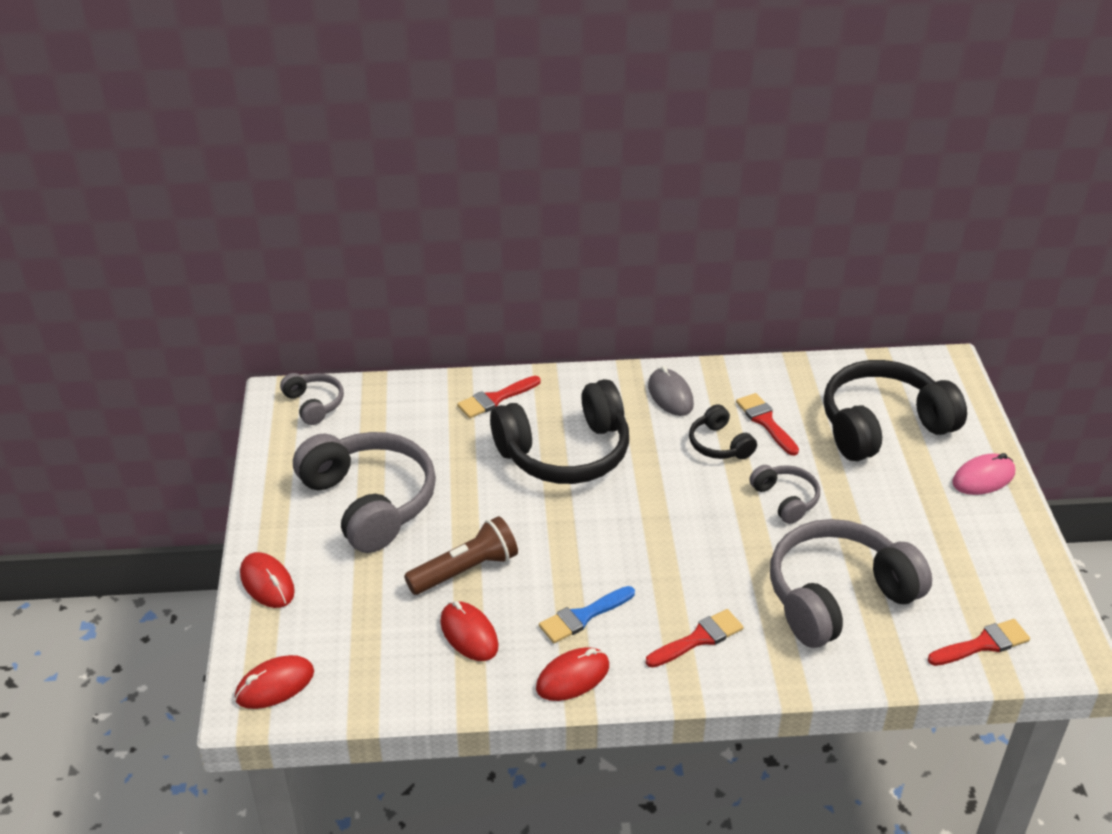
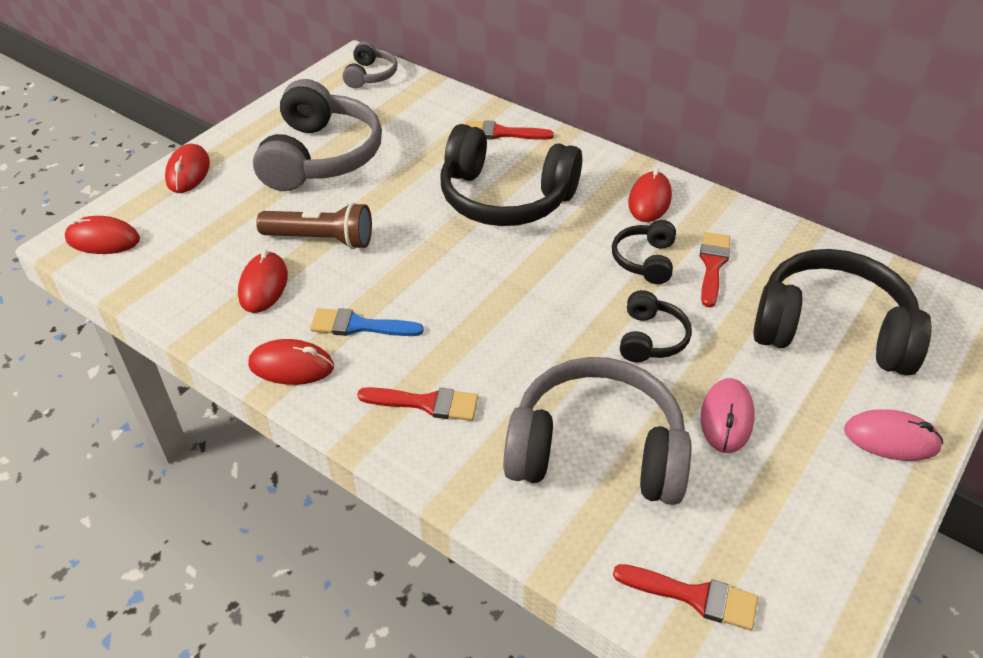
camera: 40 degrees right, 5 degrees up
grey mouse [648,366,694,416] -> red mouse [628,168,672,222]
grey headphones [749,465,820,524] -> black headphones [620,290,692,363]
none -> pink mouse [701,378,755,453]

